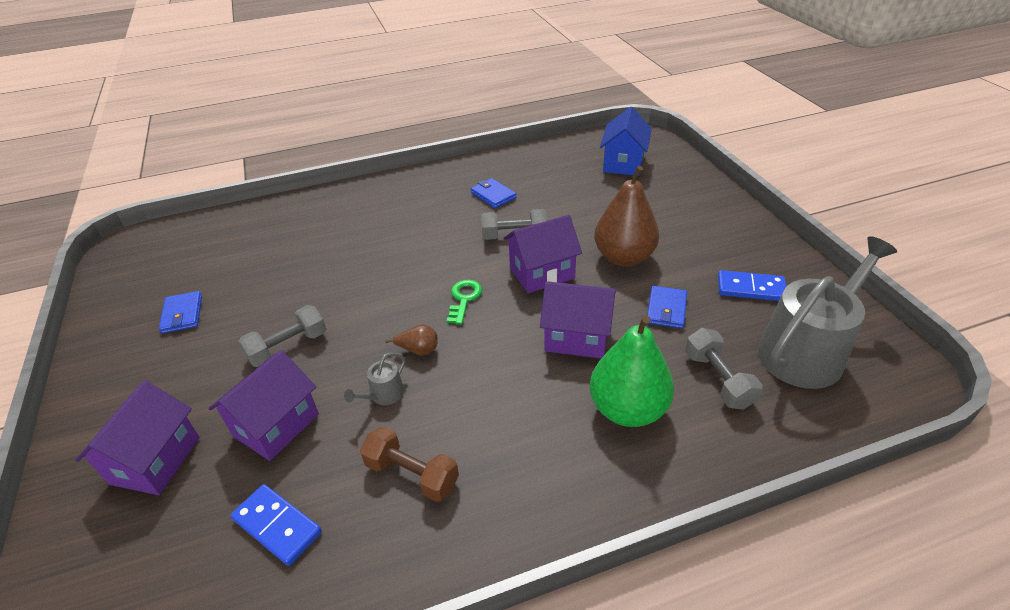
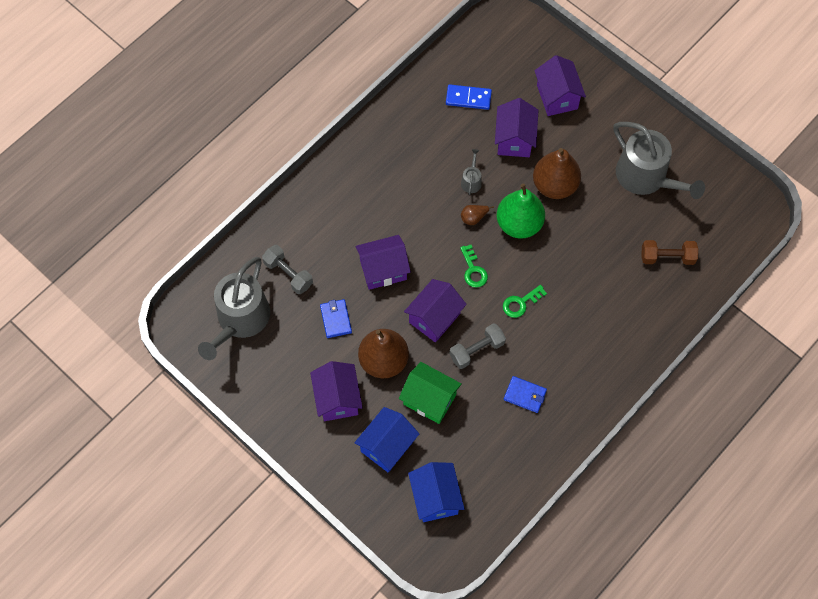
camera: 150 degrees right, 25 degrees up
blue wallet [159,291,202,334] -> grey watering can [613,122,705,199]
grey dumbbell [239,305,326,367] -> brown pear [533,148,581,199]
brown dumbbell [360,426,459,502] -> brown dumbbell moved to [641,240,698,265]
green pear [590,315,674,427] -> green pear moved to [497,184,545,239]
blue domino [718,270,787,301] -> none
none -> purple house [310,361,363,421]
none -> blue house [354,407,419,473]
none -> green house [399,362,462,424]
none -> green key [503,285,547,318]

